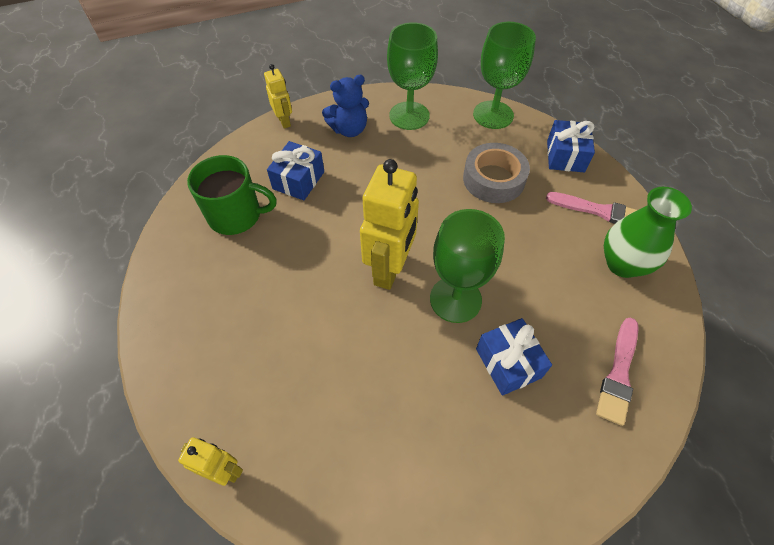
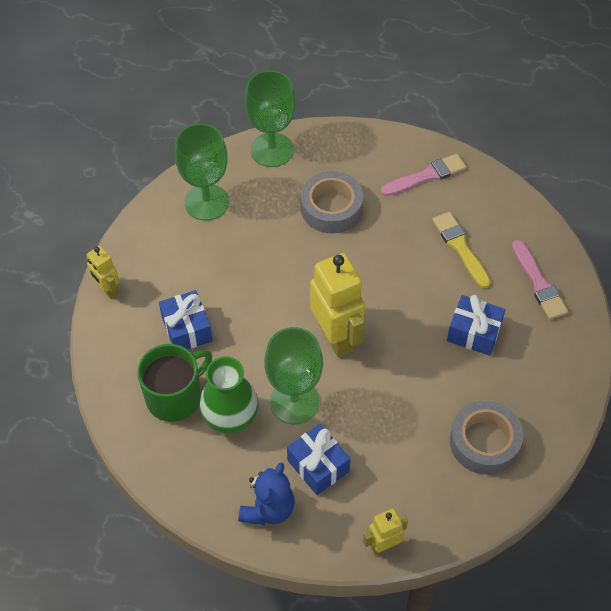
camera: 45 degrees left, 0 degrees up
yellow robot [264,64,292,129] -> yellow robot turned 150 degrees counterclockwise [86,246,119,299]
blue teddy bear [322,75,369,137] -> blue teddy bear moved to [239,463,295,525]
green goblet [430,209,505,323] -> green goblet moved to [264,327,323,424]
blue gift [547,120,595,172] -> blue gift moved to [287,424,350,495]
green vase [604,187,692,278] -> green vase moved to [199,356,258,434]
none -> yellow brush [432,212,491,288]
none -> grey tape [450,401,524,475]

